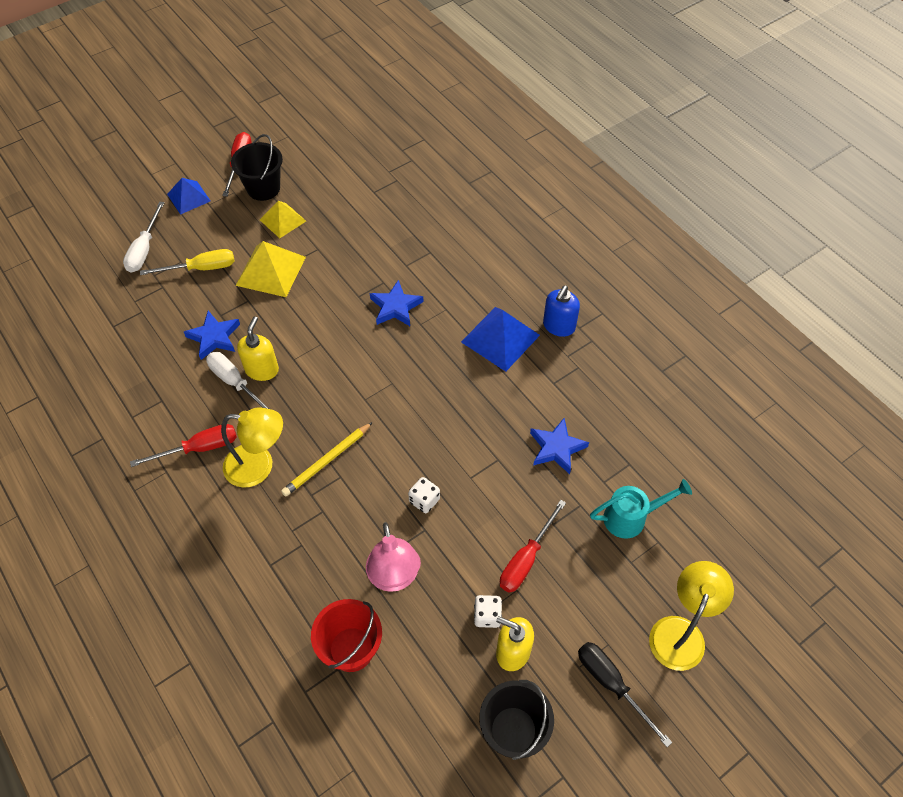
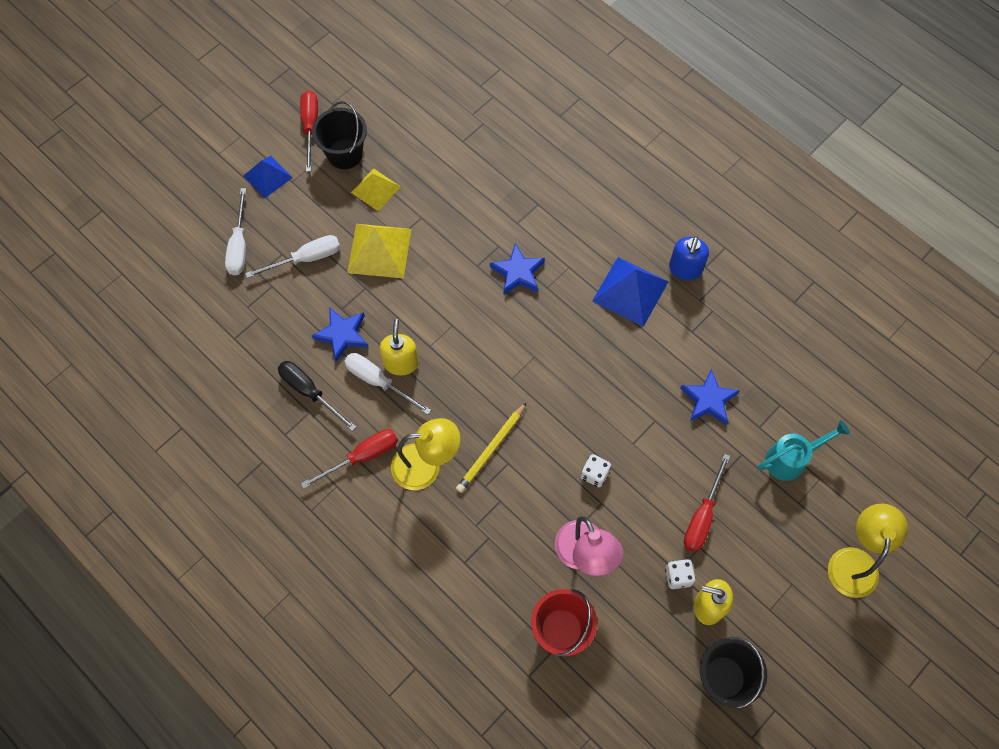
camera: 10 degrees left, 10 degrees up
yellow screwdriver [140,249,234,275] -> white screwdriver [245,235,340,278]
black screwdriver [578,642,672,747] -> black screwdriver moved to [278,361,356,431]

